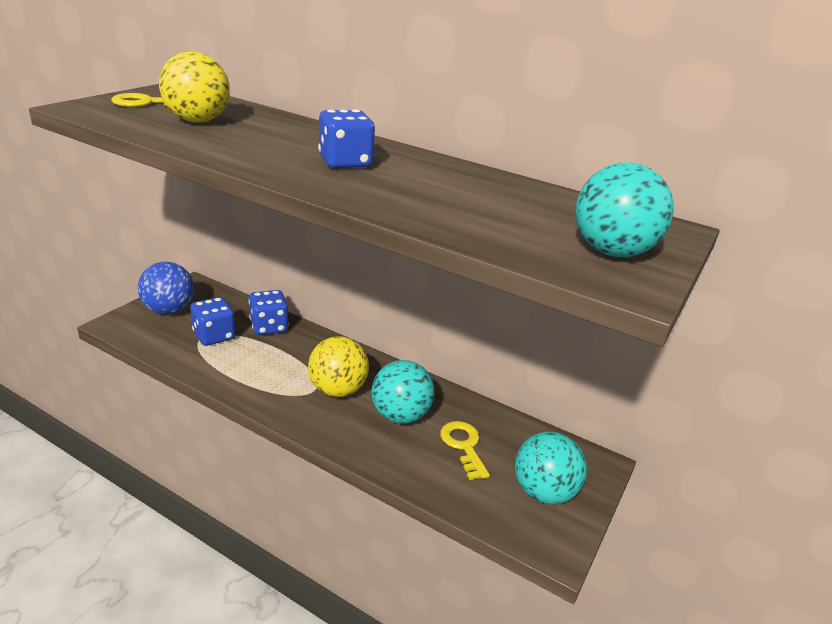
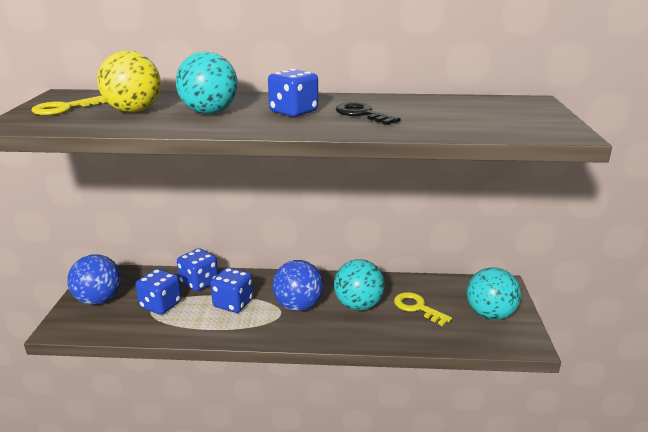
camera: 25 degrees left, 5 degrees down
yellow ball [308,336,369,397] -> blue ball [272,260,324,311]
turquoise ball [575,162,674,257] -> turquoise ball moved to [176,51,238,114]
none -> blue dice [210,268,253,313]
none -> black key [336,102,401,125]

